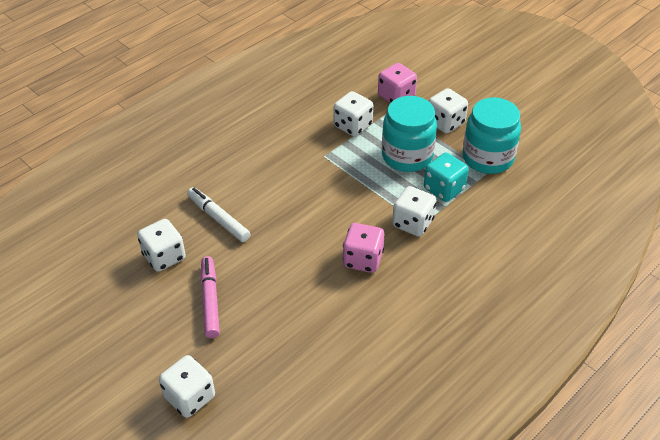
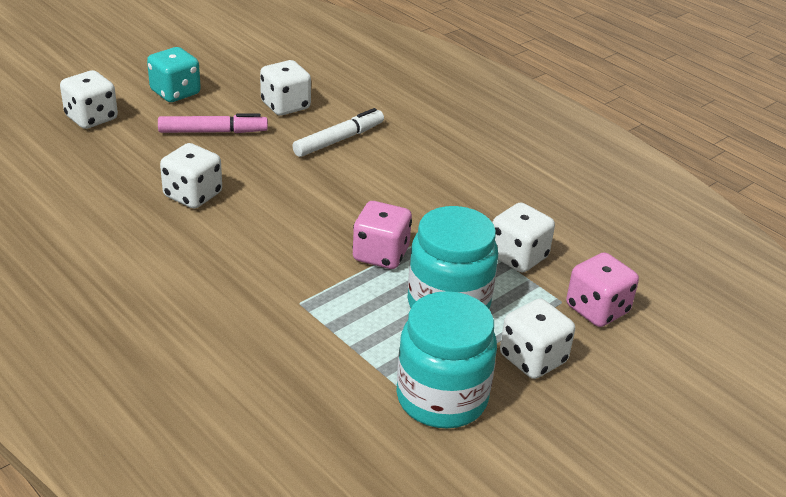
camera: 90 degrees right, 10 degrees down
pink dice [343,223,384,273] -> pink dice moved to [352,201,412,269]
white dice [392,186,436,237] -> white dice moved to [160,143,222,209]
turquoise dice [424,153,469,202] -> turquoise dice moved to [147,47,201,102]

